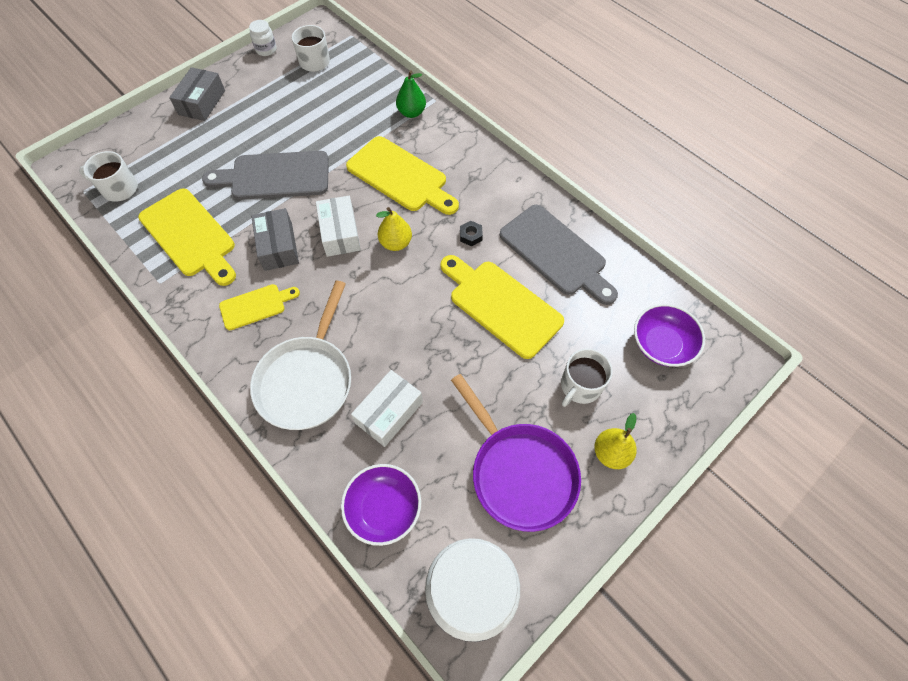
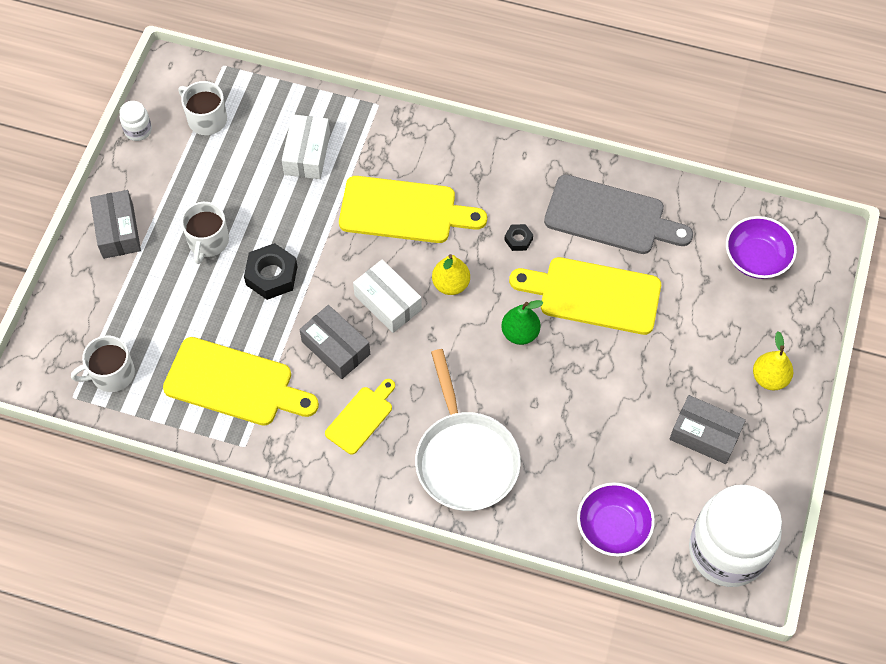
camera: 30 degrees left, 0 degrees up
grey cutting board [202,151,329,200] -> black nut [244,243,298,300]
white box [351,370,423,447] -> white box moved to [282,114,330,179]
green pear [396,70,426,118] -> green pear moved to [501,300,544,345]
purple pan [451,374,581,532] -> grey box [670,395,746,464]
white mug [561,349,613,407] -> white mug moved to [181,202,229,264]

